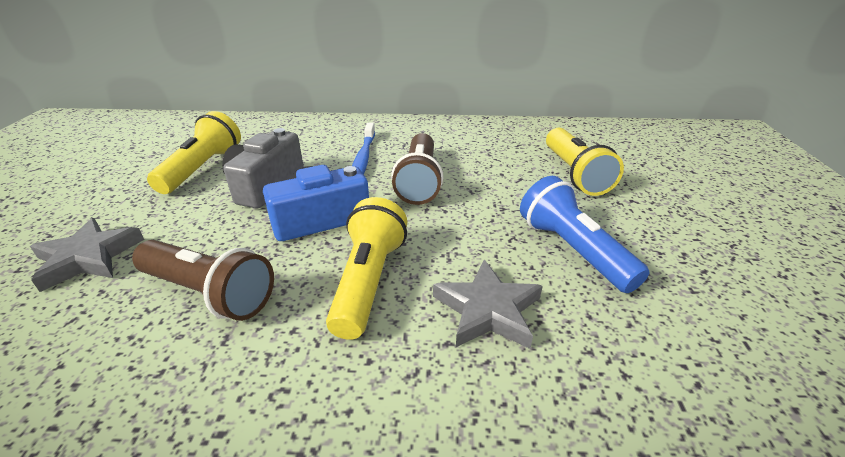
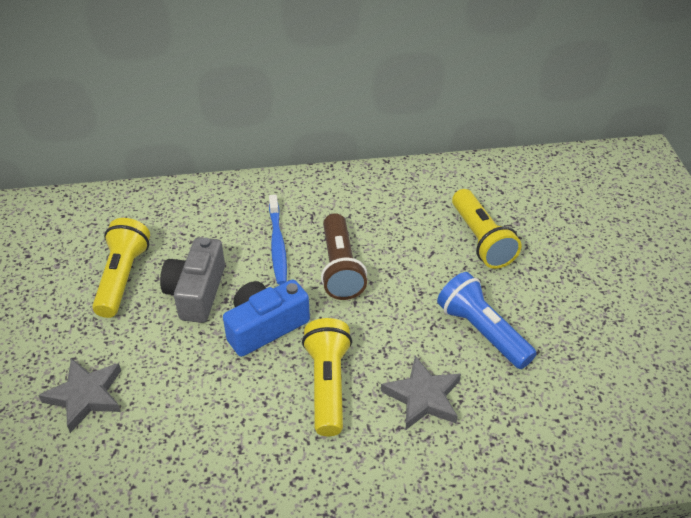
camera: 10 degrees left, 10 degrees up
brown flashlight [132,240,274,321] -> none

